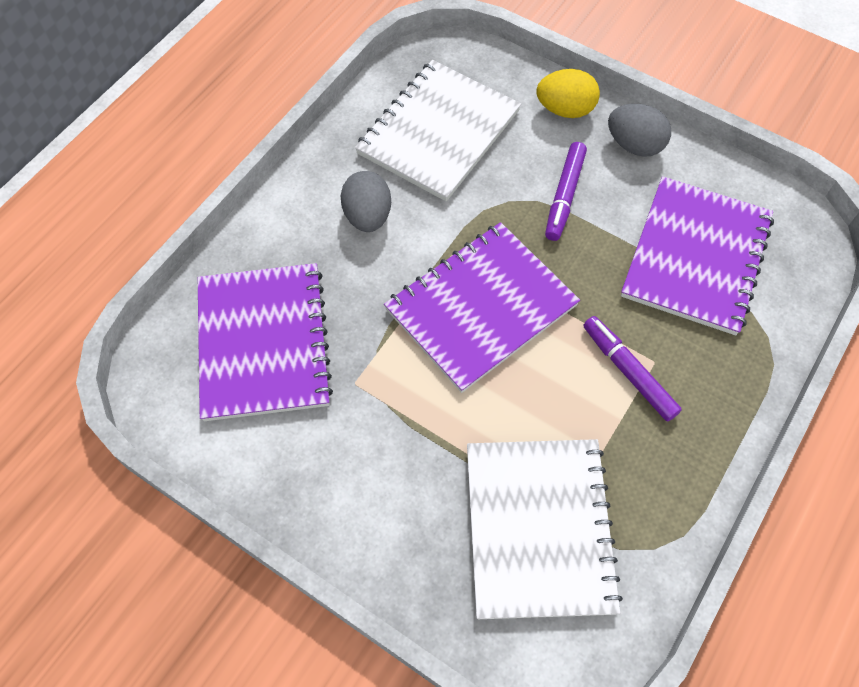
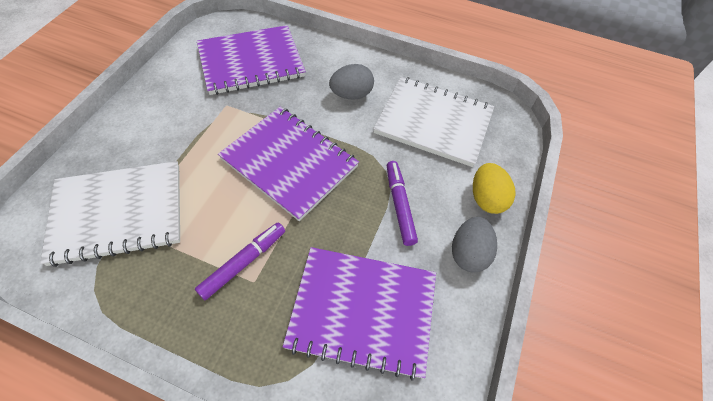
camera: 75 degrees right, 5 degrees down
purple marker [545,142,587,241] -> purple marker turned 75 degrees clockwise [386,161,418,246]

